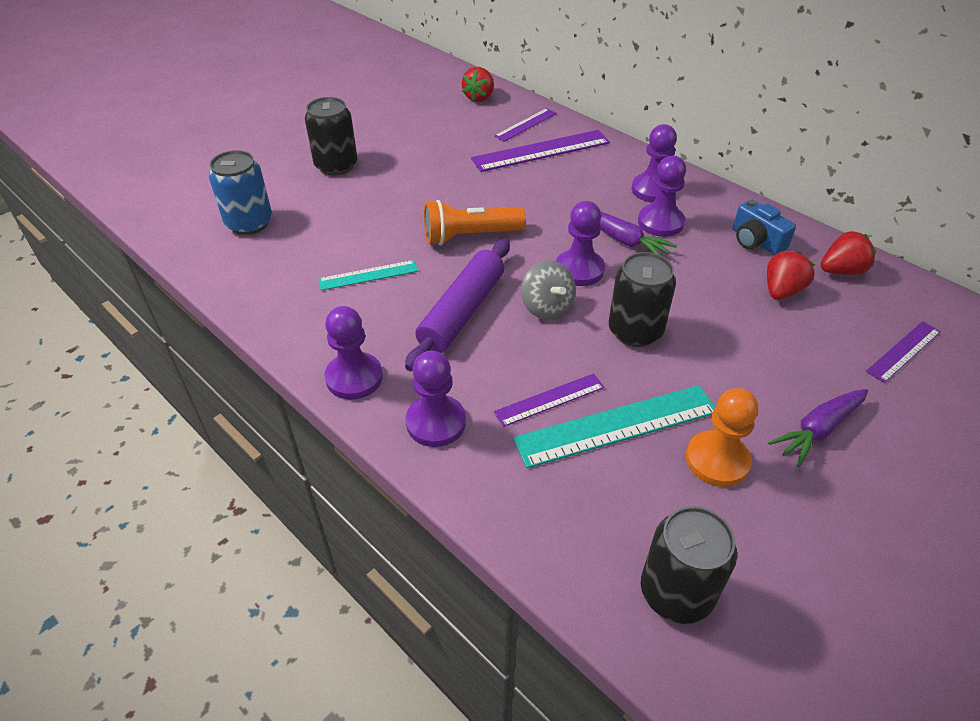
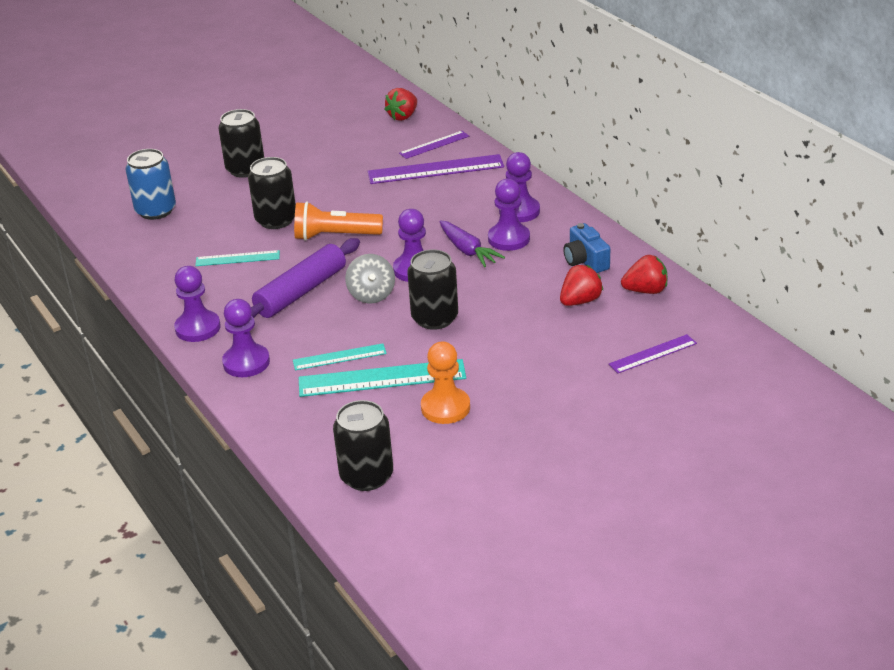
camera: 15 degrees right, 10 degrees down
purple ruler [494,373,604,427] -> turquoise ruler [293,343,387,370]
purple carrot [768,389,868,467] -> none
none -> black can [248,157,296,229]

